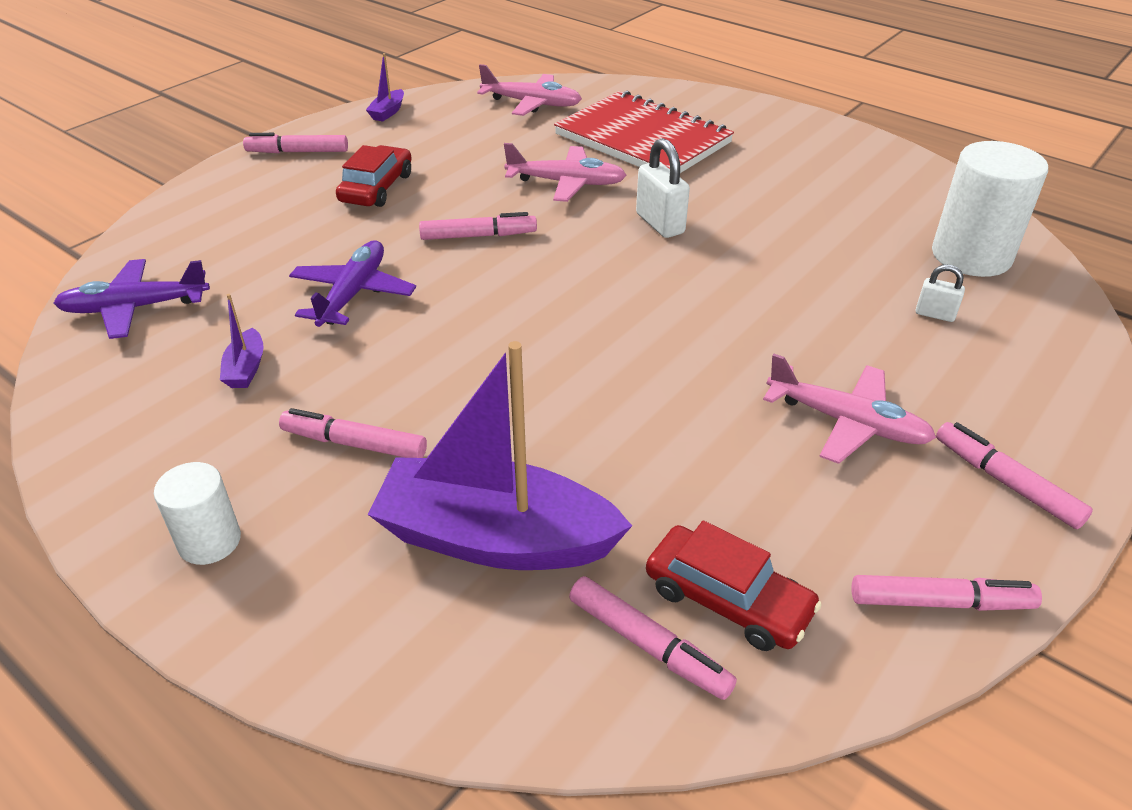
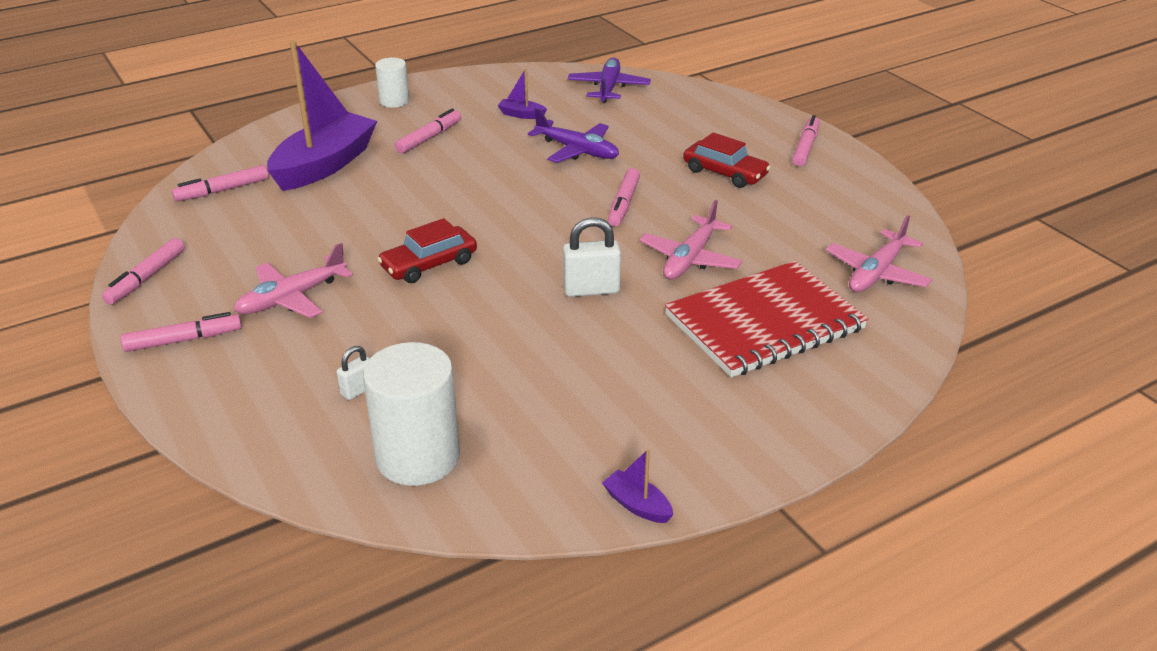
camera: 110 degrees right, 5 degrees down
purple boat [366,53,404,122] -> purple boat moved to [602,449,673,523]
red car [646,521,822,651] -> red car moved to [377,218,477,283]

